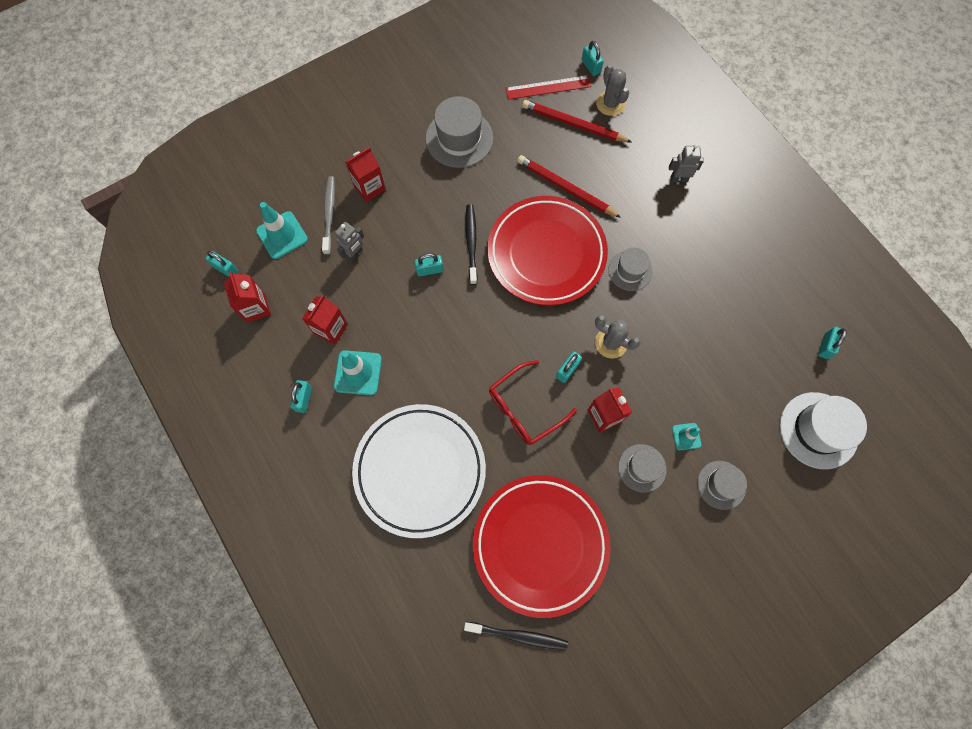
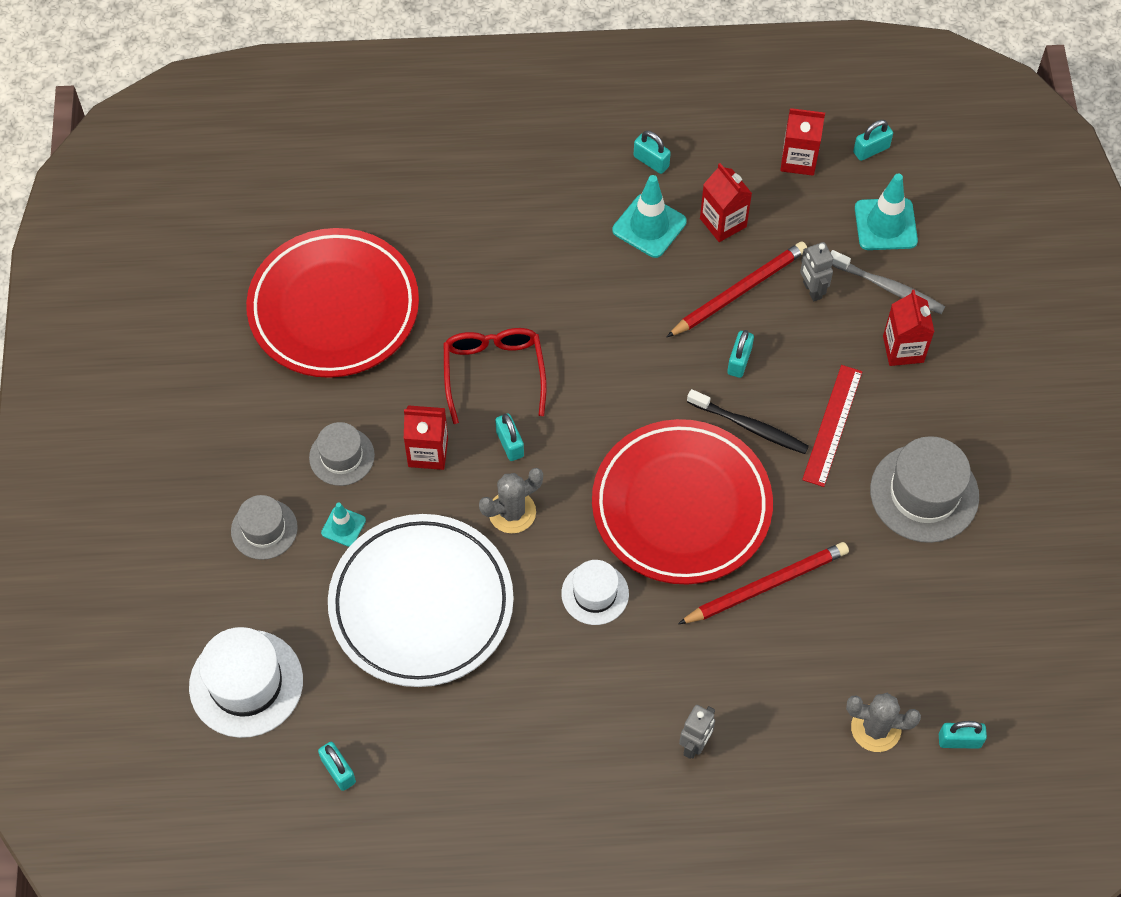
camera: 120 degrees right, 10 degrees down
white plate [352,404,486,538] -> white plate moved to [328,514,514,687]
black toothbrush [464,622,568,650] -> none
red ruler [505,75,592,100] -> red ruler moved to [802,365,863,487]
red pencil [522,100,631,142] -> red pencil moved to [667,241,807,337]
grey hat [608,247,652,291] -> white hat [561,560,629,625]

